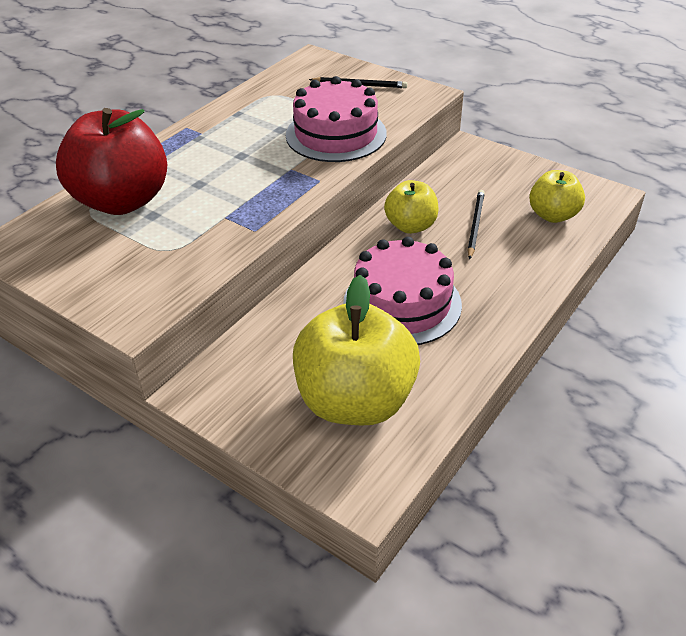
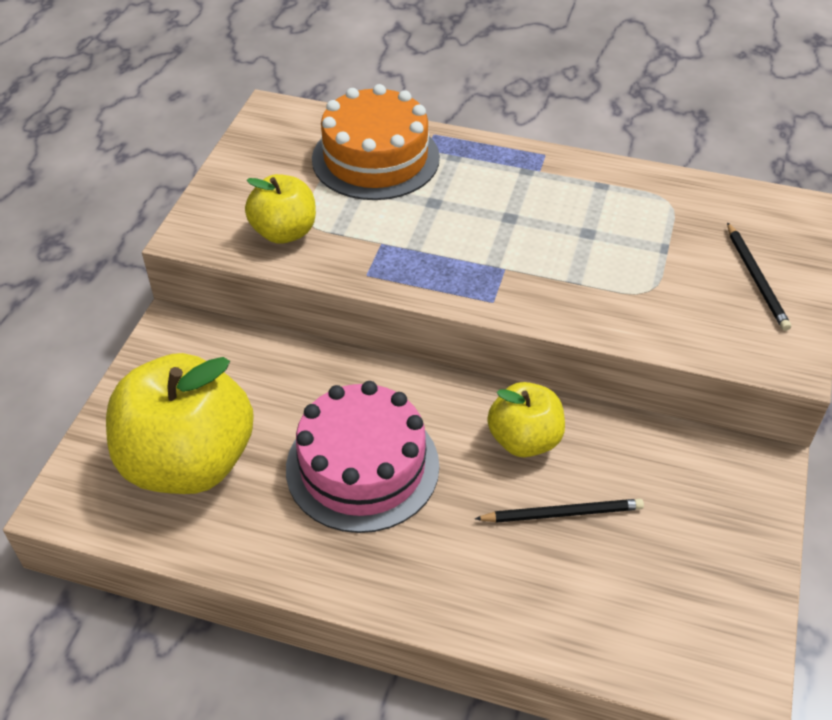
camera: 70 degrees right, 5 degrees up
red apple [56,108,167,215] -> orange cake [312,84,440,200]
pink cake [286,76,387,162] -> none
yellow apple [529,170,585,223] -> yellow apple moved to [245,174,316,244]

